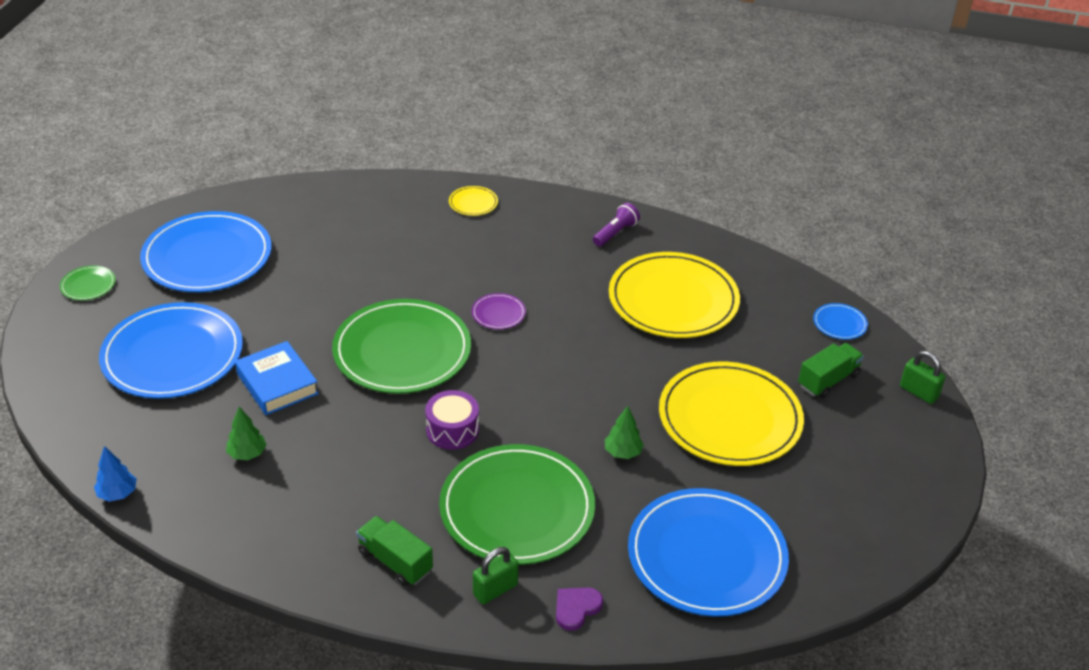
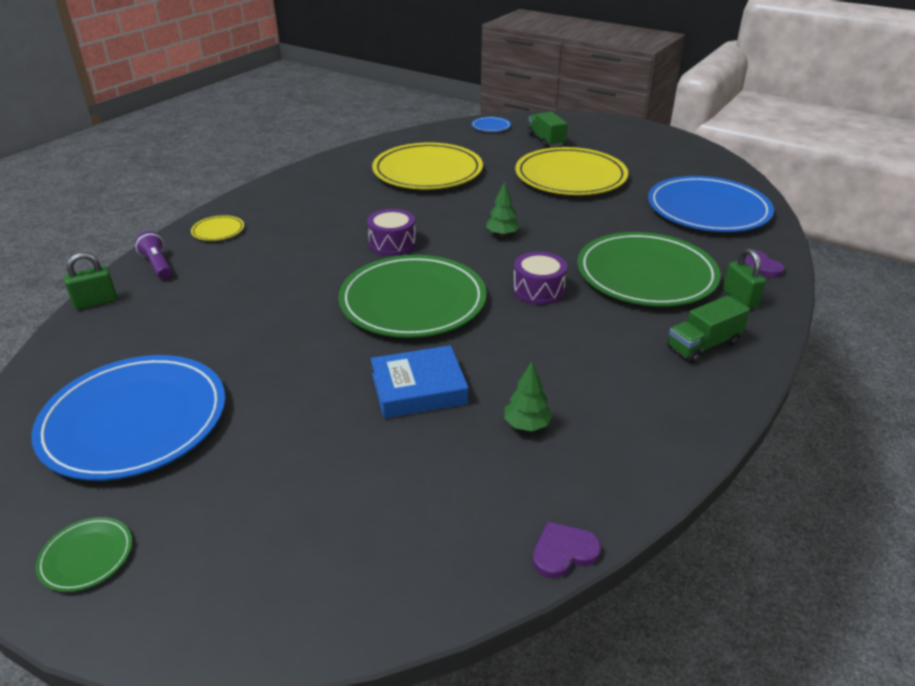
camera: 70 degrees left, 5 degrees down
blue tree [94,446,137,502] -> purple heart [532,521,601,579]
blue plate [99,302,243,399] -> none
purple plate [471,293,526,329] -> purple drum [367,209,416,256]
purple flashlight [593,203,640,247] -> purple flashlight moved to [135,231,172,279]
green tree [605,406,644,459] -> green tree moved to [486,181,520,237]
green padlock [900,351,946,404] -> green padlock moved to [64,252,117,310]

